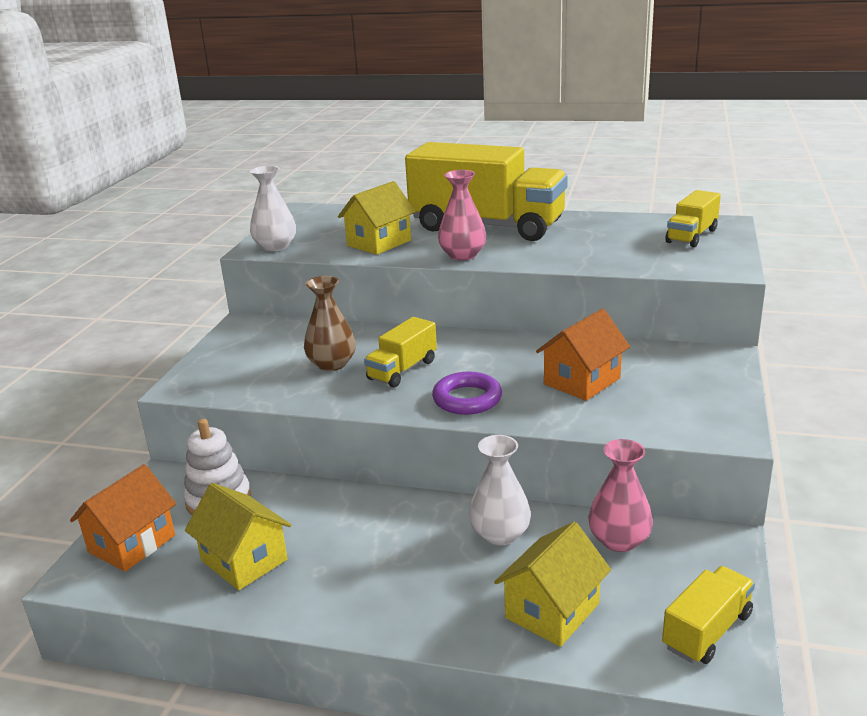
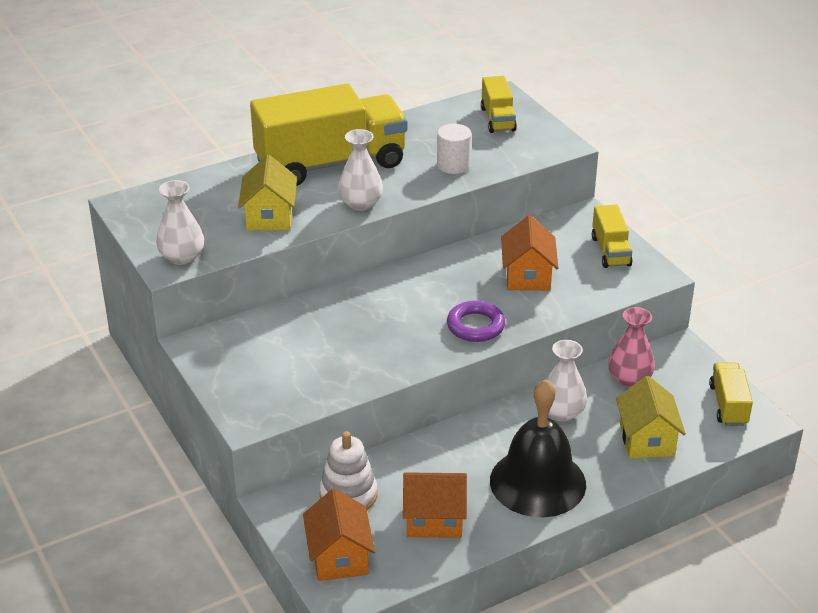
camera: 45 degrees left, 10 degrees up
yellow house [185,483,291,590] -> orange house [403,472,467,538]
brown vase [304,276,356,371] -> none
yellow truck [364,317,437,387] -> yellow truck moved to [592,205,633,268]
pink vase [438,170,486,260] -> white vase [338,129,383,211]
none -> white cylinder [437,124,472,174]
none -> black bell [490,379,586,517]

